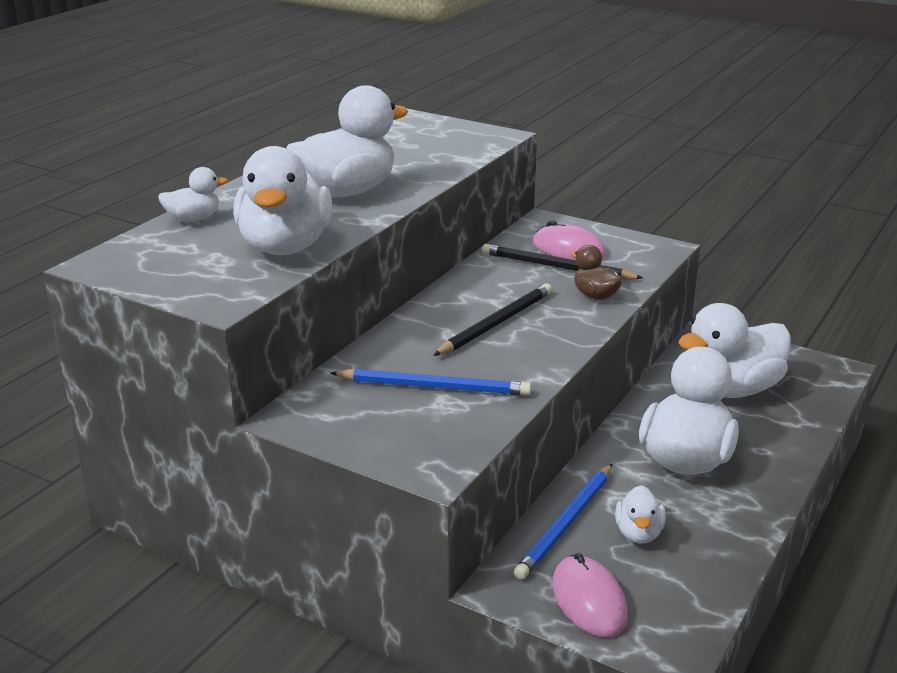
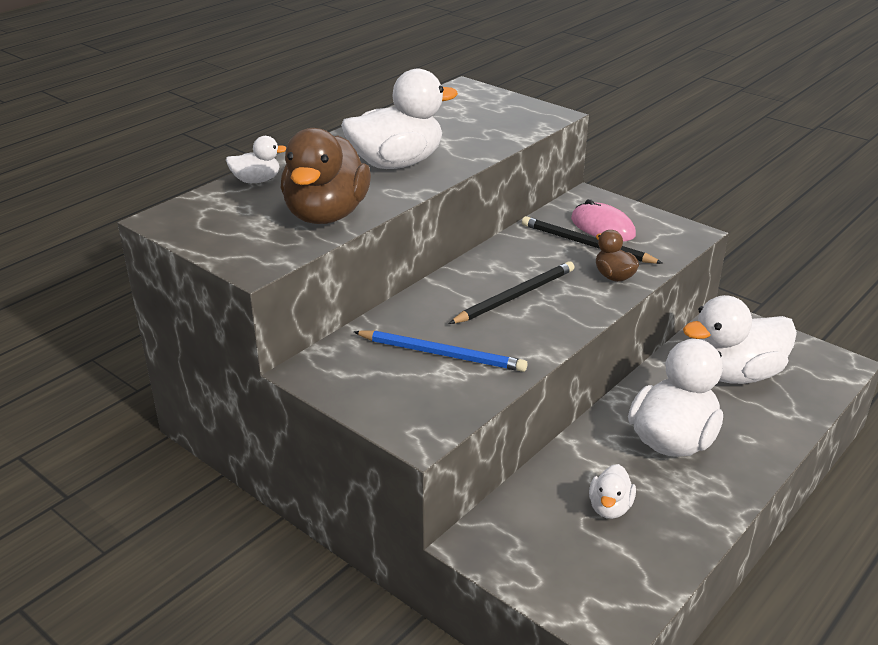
camera: 10 degrees right, 5 degrees up
white duck [233,146,332,255] -> brown duck [281,128,371,224]
blue pencil [514,464,612,580] -> none
pink mouse [552,553,628,637] -> none

